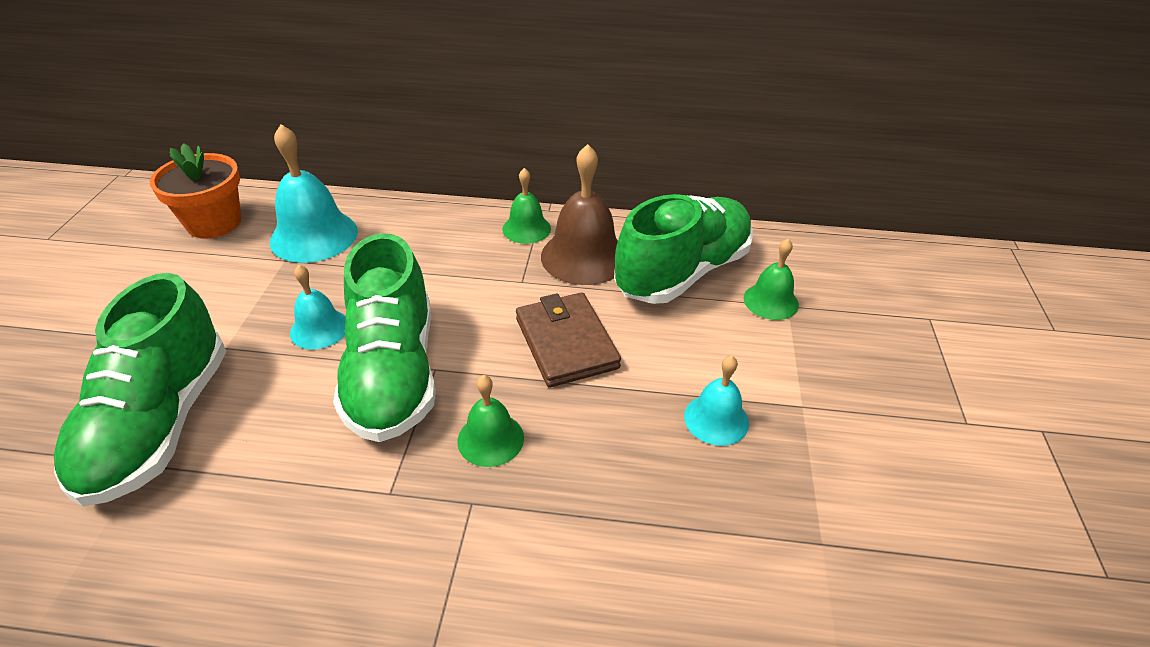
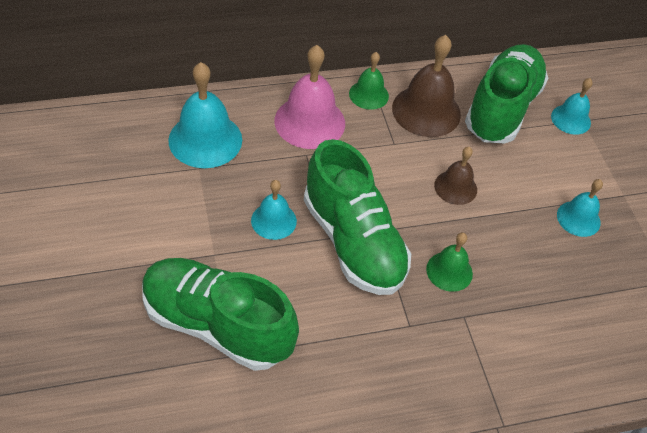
camera: 25 degrees left, 10 degrees up
green shoe [54,273,226,507] -> green shoe turned 135 degrees clockwise [142,258,299,371]
orange flower pot [150,143,241,238] -> none
brown wallet [516,292,621,387] -> brown bell [434,147,477,205]
green bell [744,239,799,320] -> turquoise bell [551,78,593,135]
none -> pink bell [274,45,345,149]

